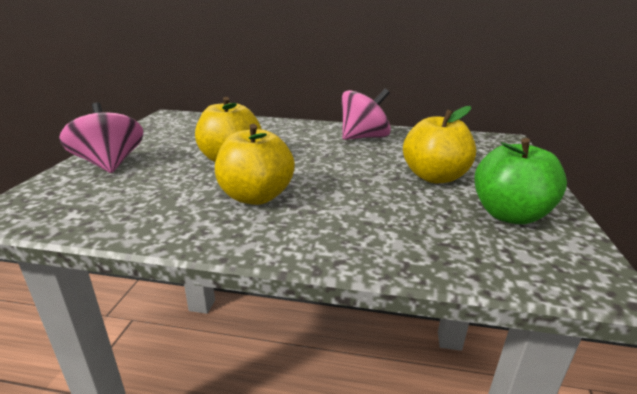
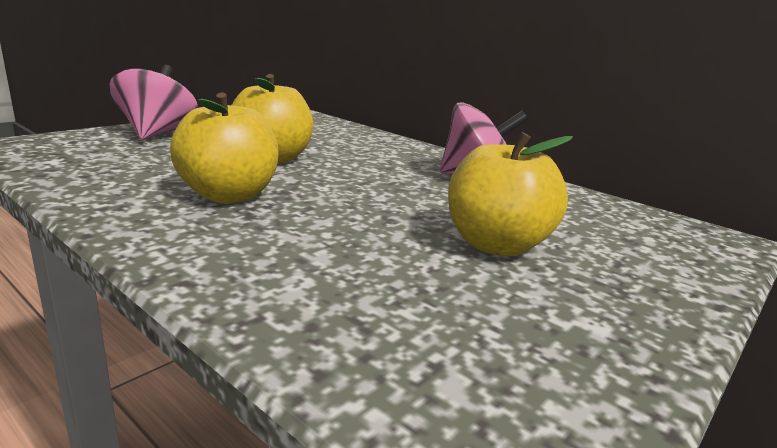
camera: 30 degrees right, 5 degrees down
green apple [474,138,567,224] -> none

